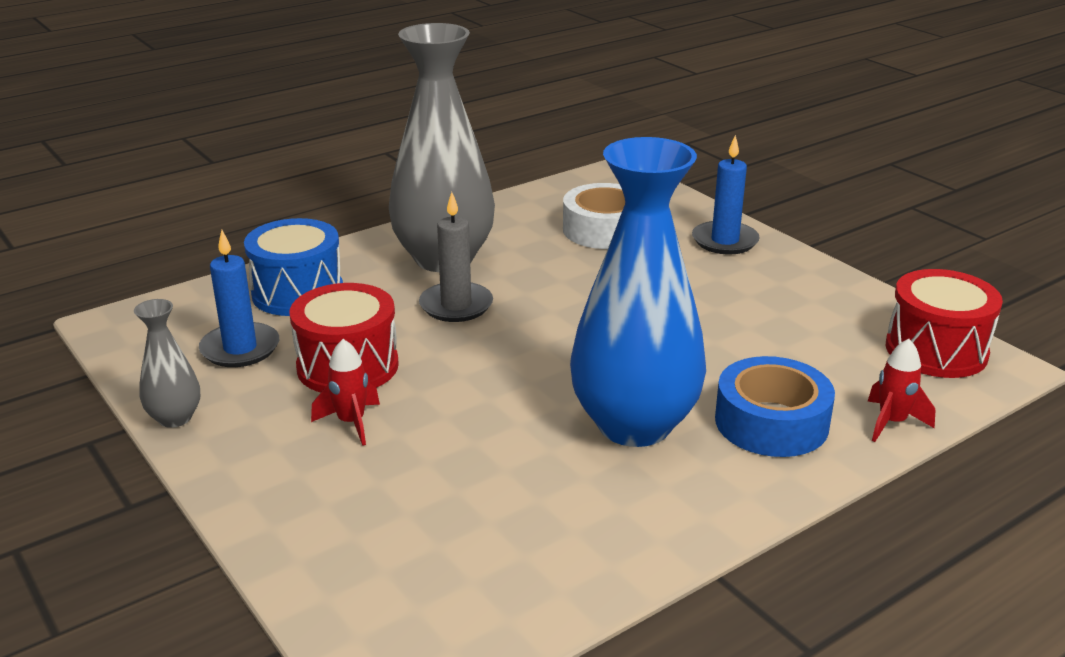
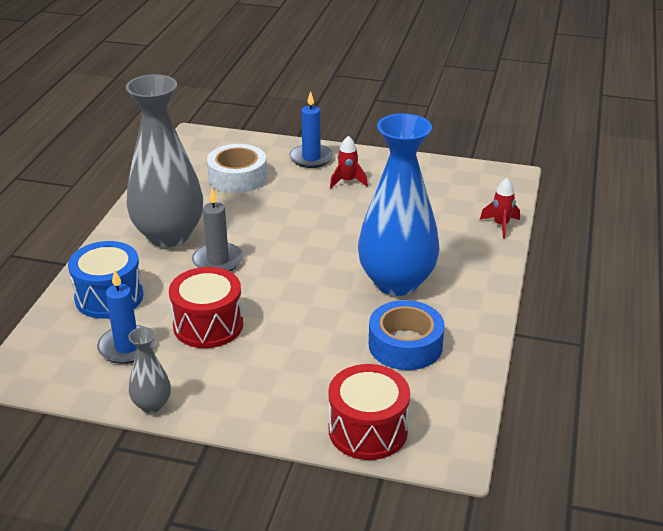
camera: 40 degrees left, 5 degrees up
red rocket [311,339,380,446] -> red rocket moved to [330,136,368,188]
blue tape [715,356,835,457] -> blue tape moved to [369,300,445,370]
red drum [886,269,1003,378] -> red drum moved to [329,364,410,460]

